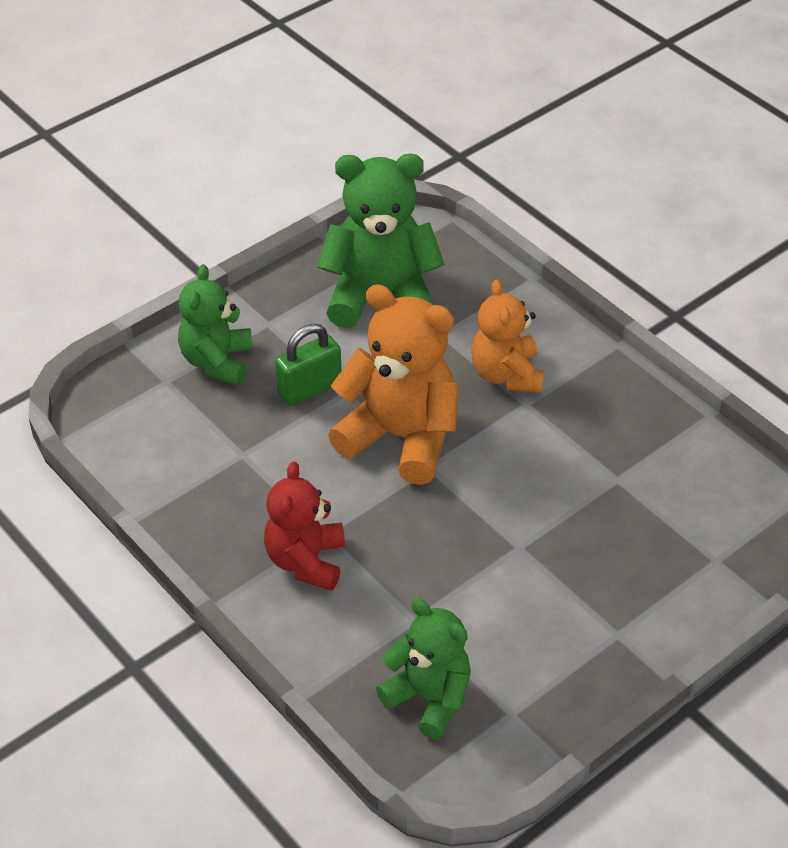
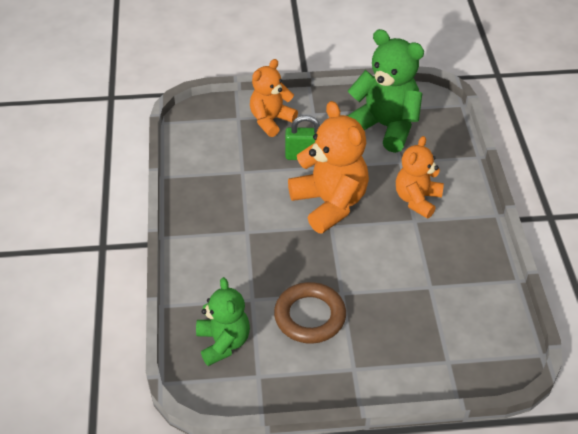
camera: 35 degrees right, 0 degrees up
green teddy bear [178,264,253,386] -> orange teddy bear [250,59,298,137]
red teddy bear [264,462,345,591] -> none
none -> brown ring [274,282,346,343]

